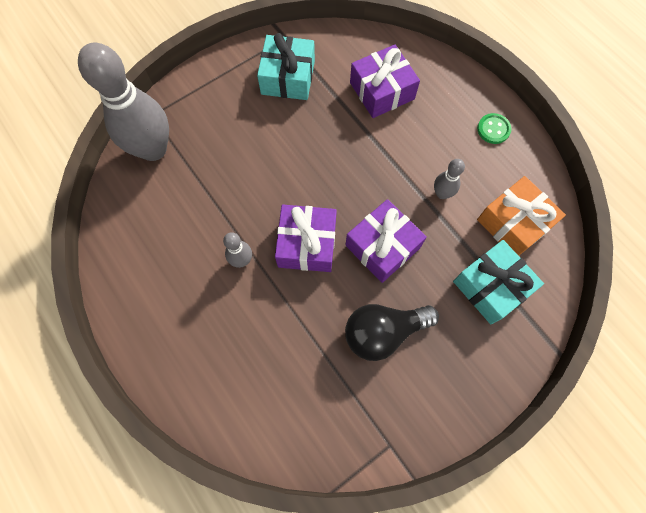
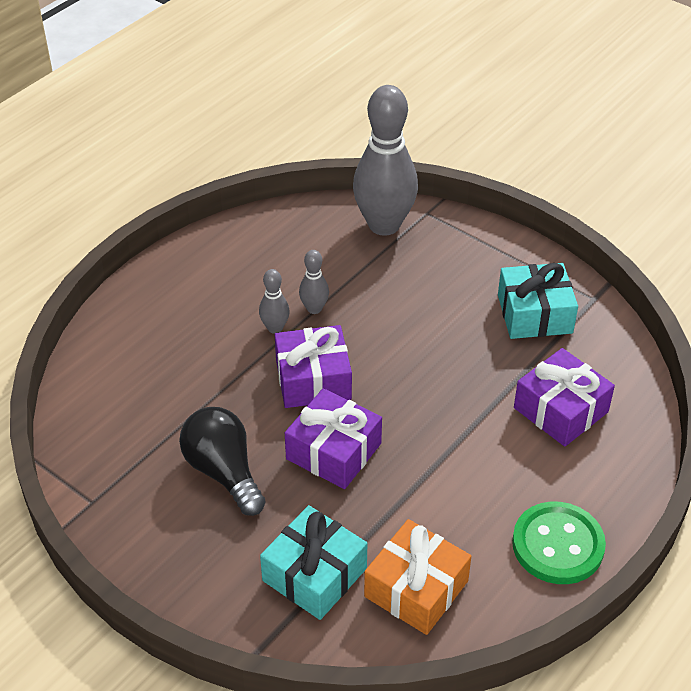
camera: 75 degrees right, 25 degrees down
grey bowling pin [434,159,465,199] -> grey bowling pin moved to [299,250,329,314]
green button [477,113,512,144] -> green button [512,502,606,584], size x1.87

